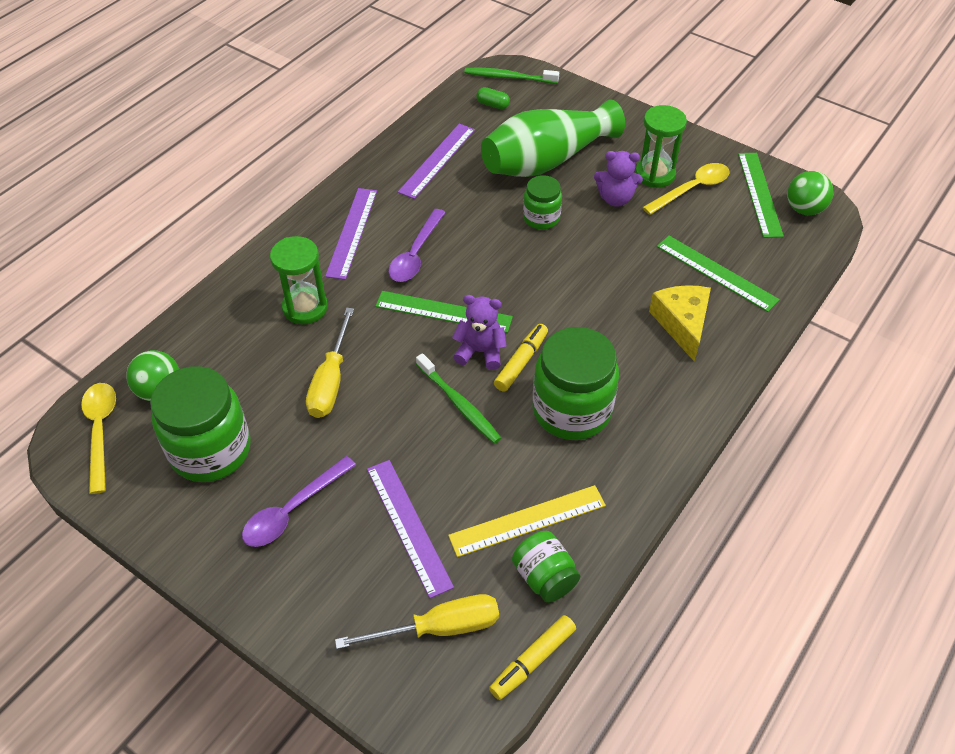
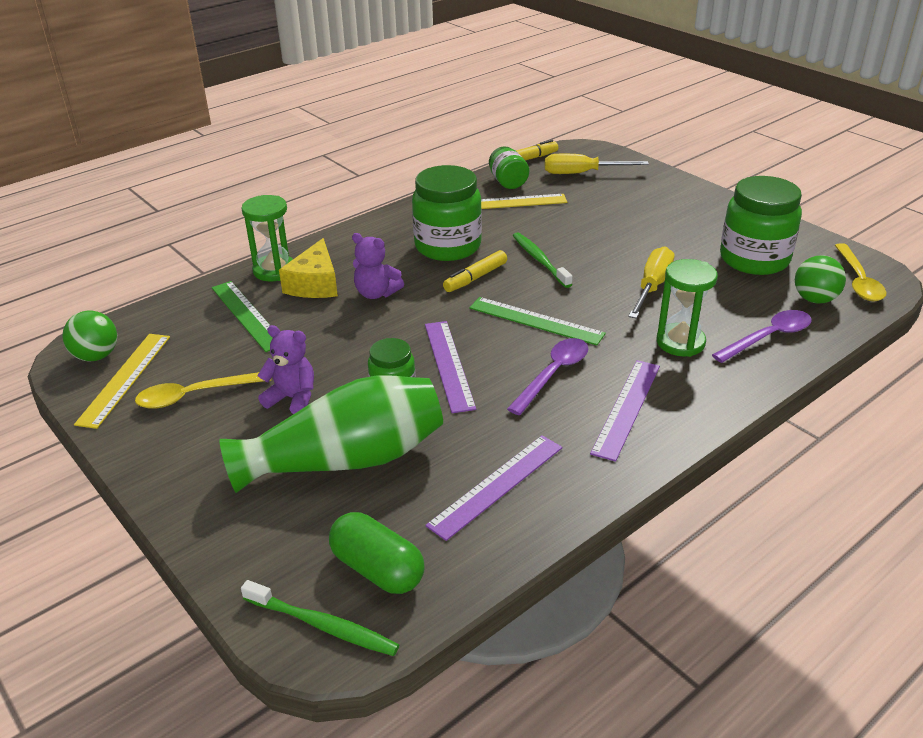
camera: 165 degrees left, 15 degrees down
purple spoon [242,456,356,547] -> purple spoon moved to [712,310,812,363]
purple ruler [367,460,454,598] -> purple ruler moved to [425,321,476,413]
purple teddy bear [452,295,507,370] -> purple teddy bear moved to [352,233,404,299]
green capsule [476,87,510,109] -> green capsule [329,512,425,594], size x1.86
green hourglass [635,105,687,188] -> green hourglass moved to [241,195,293,282]
green ruler [738,153,784,238] -> yellow ruler [74,334,170,429]

